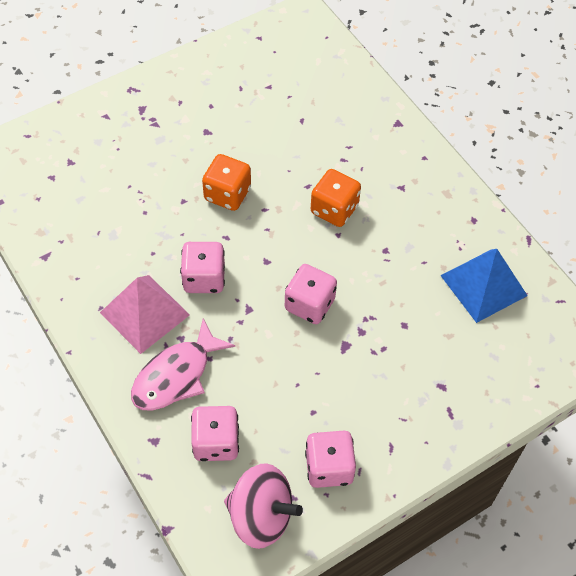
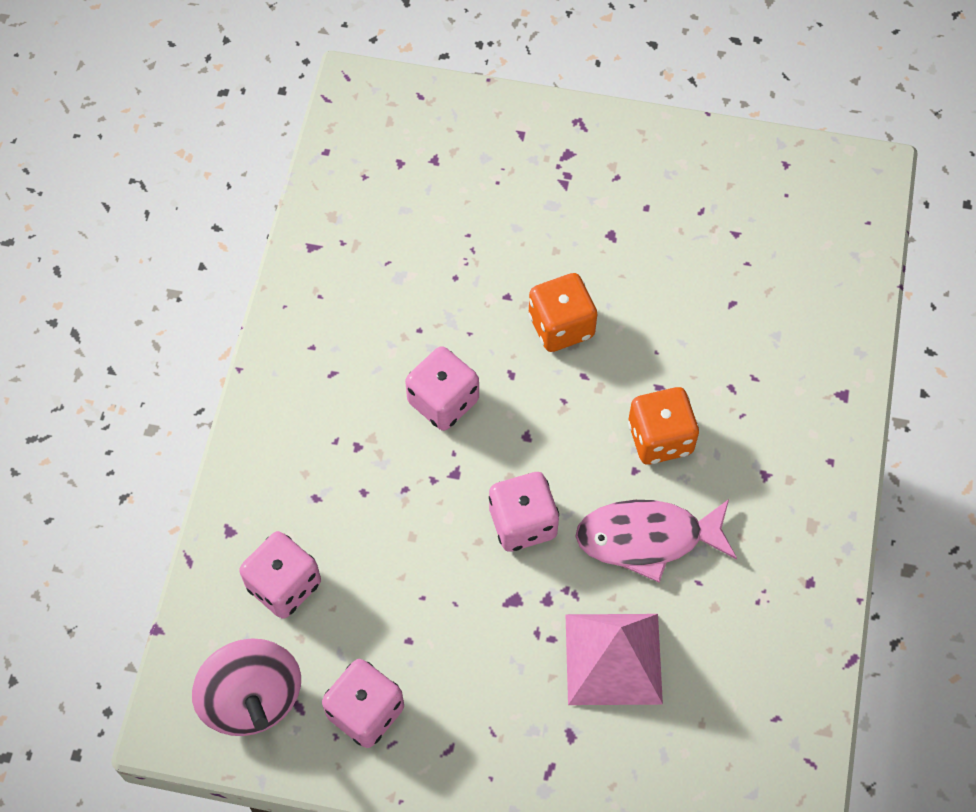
camera: 45 degrees right, 5 degrees up
pink pyramid [100,275,190,354] -> pink pyramid moved to [565,614,663,705]
pink fish [131,318,235,411] -> pink fish moved to [575,499,737,583]
blue pyramid [440,249,528,323] -> none

